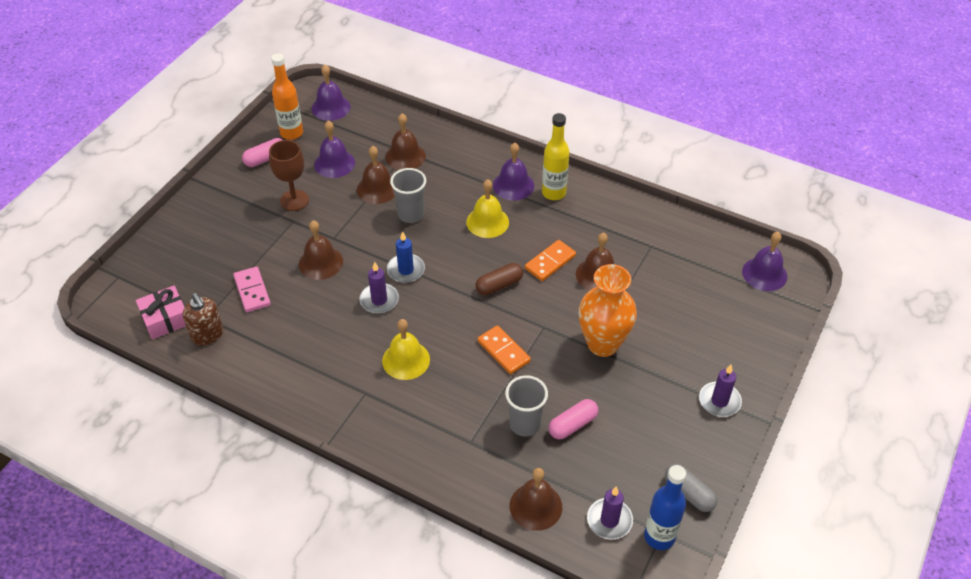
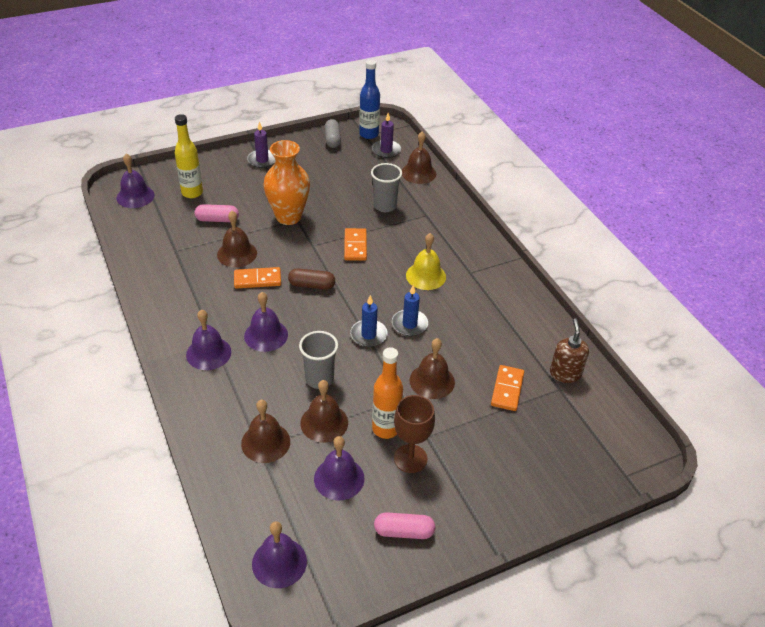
camera: 145 degrees left, 5 degrees down
pink gift [136,286,186,339] -> none
pink domino [233,266,271,312] -> orange domino [491,365,524,411]
orange bottle [271,54,303,140] -> orange bottle moved to [372,347,403,439]
purple candle [360,262,399,314] -> blue candle [392,285,428,336]
yellow bell [466,179,509,238] -> purple bell [244,292,288,352]
yellow bottle [542,113,570,200] -> yellow bottle moved to [175,114,203,198]
pink capsule [549,399,599,439] -> pink capsule moved to [195,204,239,222]

